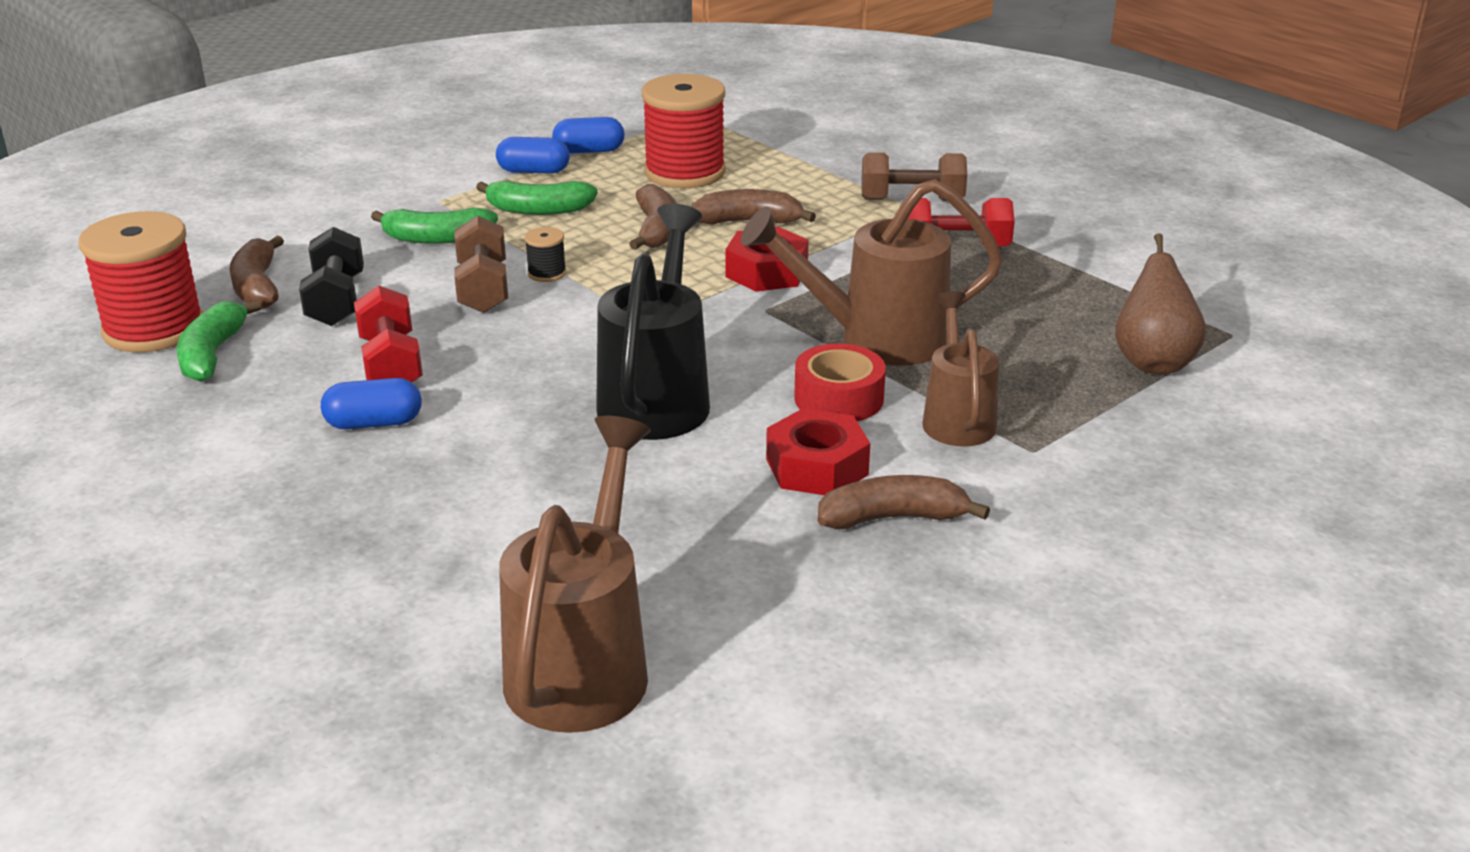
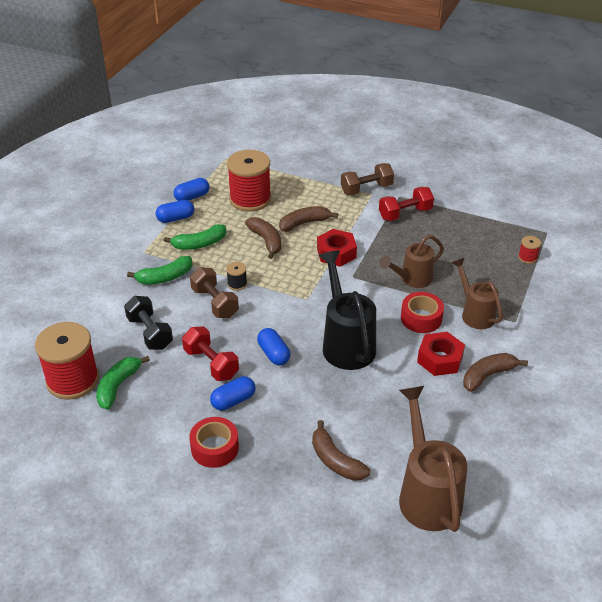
camera: 25 degrees left, 10 degrees up
green banana [177,300,262,382] -> green banana turned 45 degrees clockwise [96,356,150,410]
brown banana [229,236,284,308] -> brown banana moved to [312,420,370,481]
brown watering can [741,179,1003,365] -> brown watering can [380,235,444,288], size x0.64
brown pear [1115,233,1206,374] -> red spool [518,236,541,264]
none -> red tape [189,417,239,468]
none -> blue capsule [257,328,290,365]

